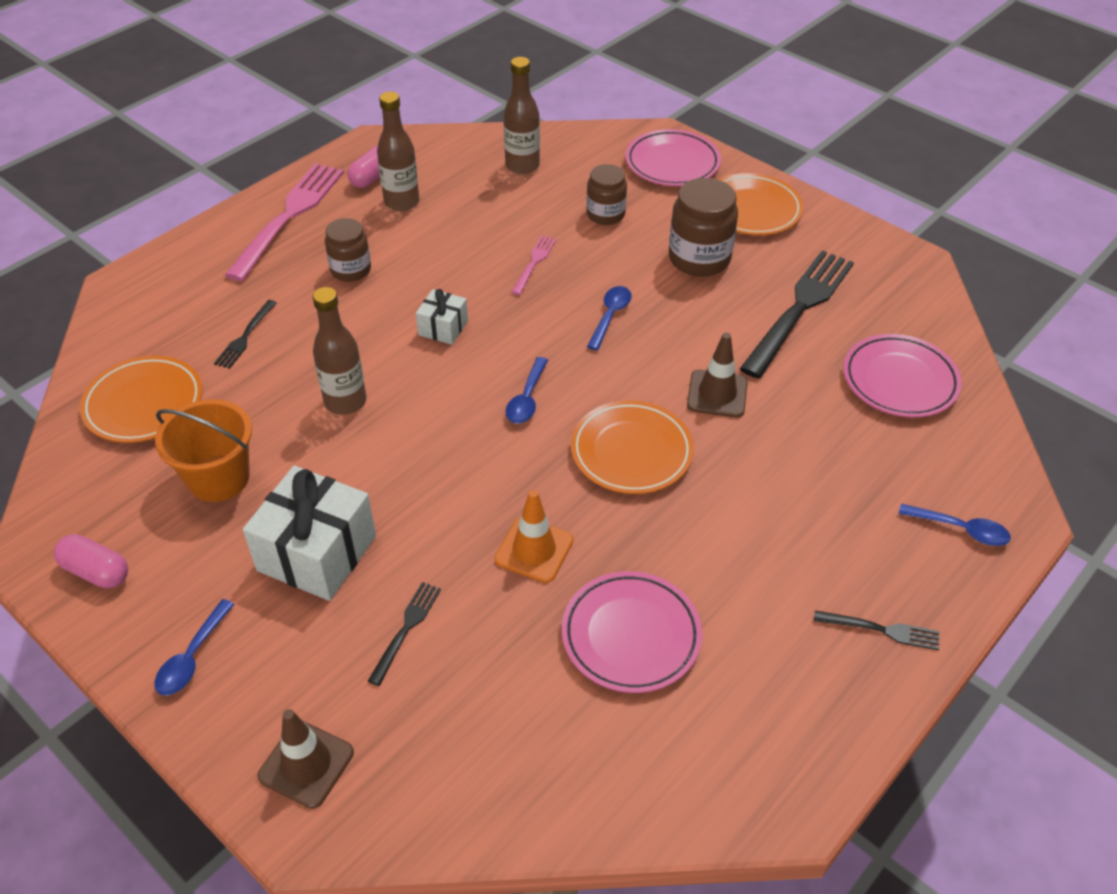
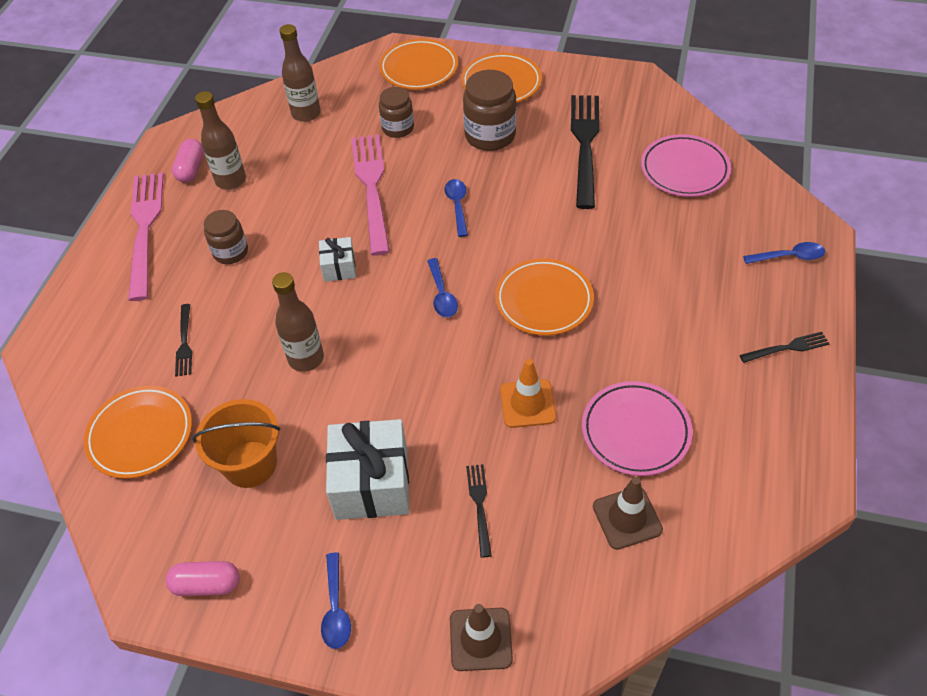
camera: 25 degrees left, 5 degrees up
pink fork [512,235,556,295] -> pink fork [351,134,390,256], size x2.14
pink plate [625,129,721,186] -> orange plate [379,39,458,90]
brown traffic cone [687,333,748,418] -> brown traffic cone moved to [593,477,663,550]

